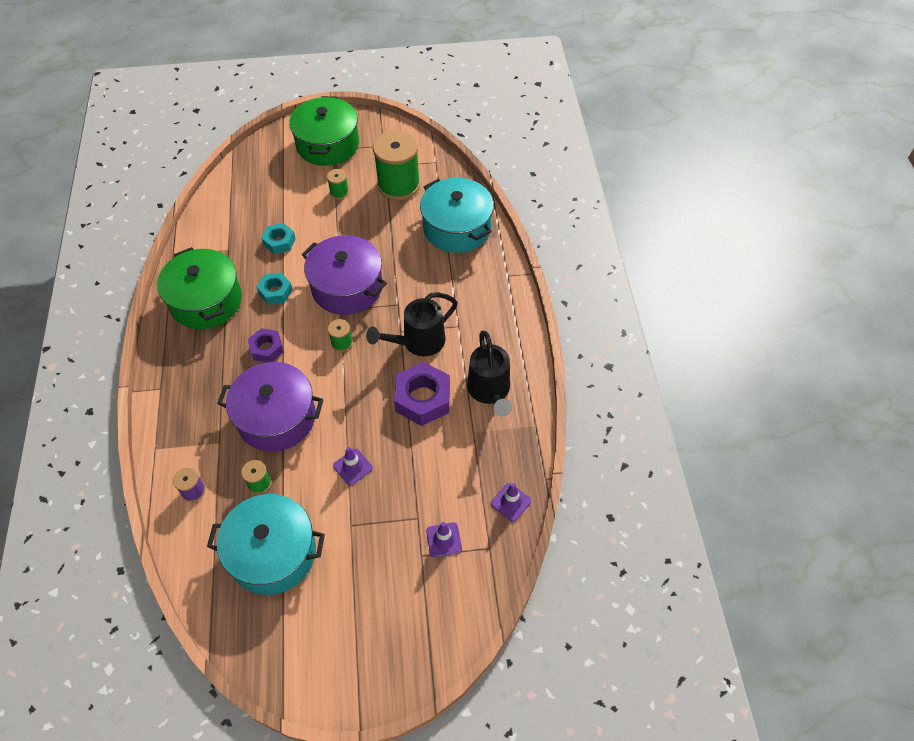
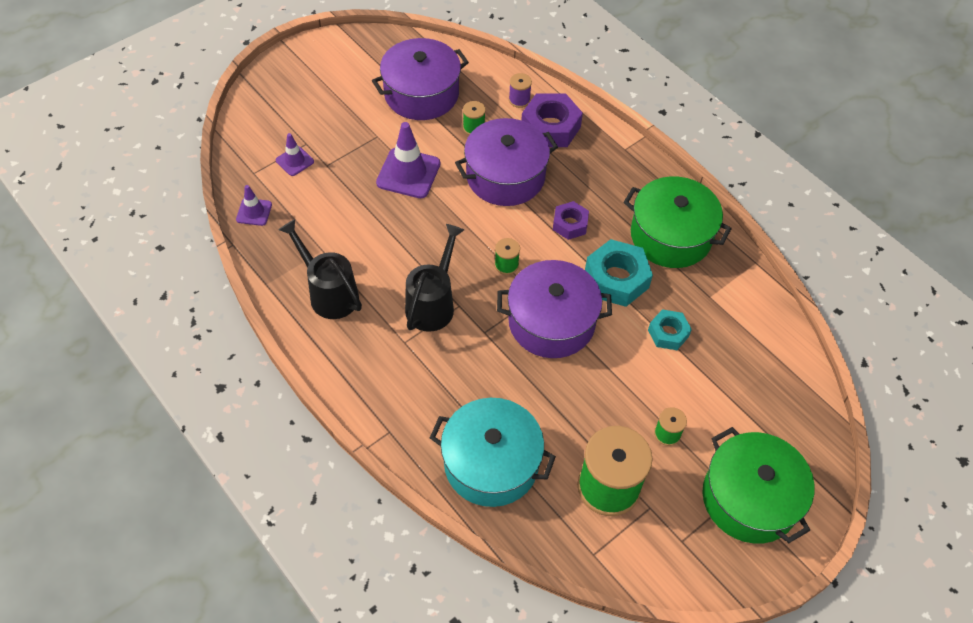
camera: 145 degrees right, 0 degrees up
turquoise pot [207,494,325,595] -> purple pot [372,38,469,120]
turquoise nut [256,272,293,305] -> turquoise nut [585,239,653,307], size x1.67
purple traffic cone [333,447,373,485] -> purple traffic cone [376,122,440,198], size x1.80
purple nut [394,362,450,426] -> purple nut moved to [522,94,583,147]

